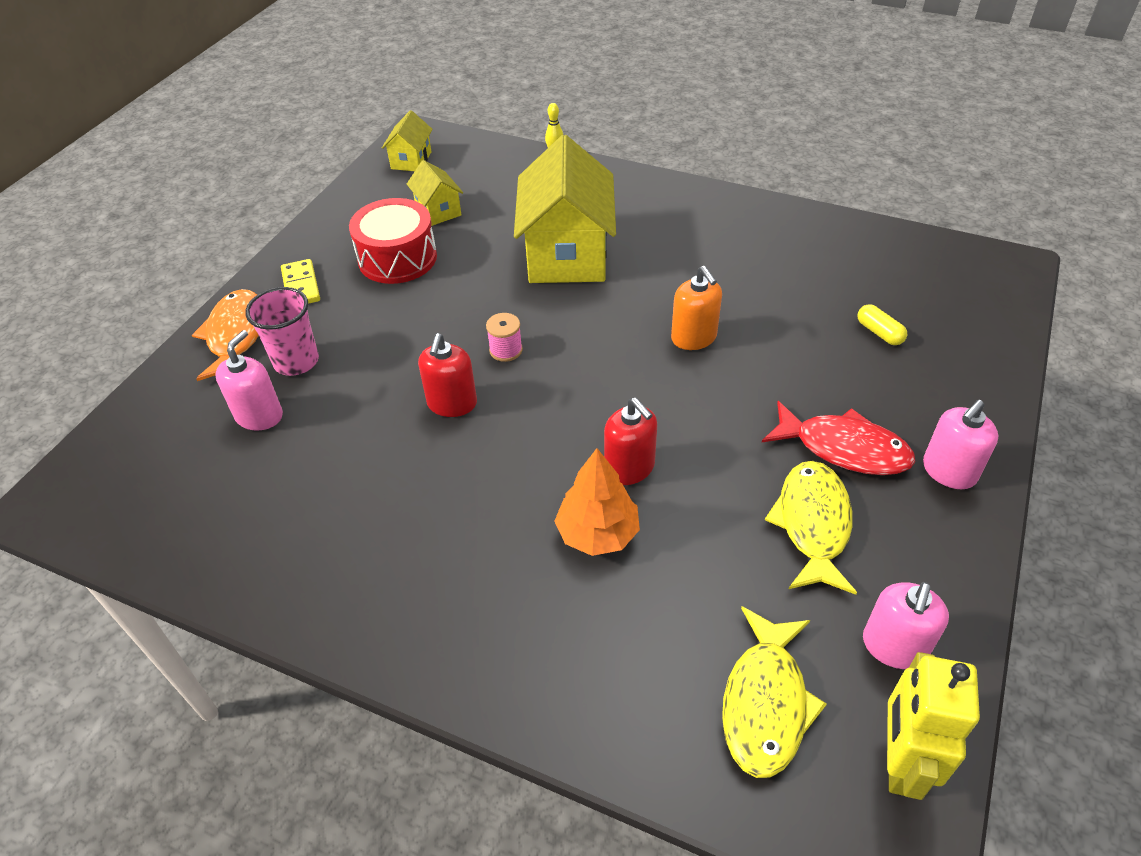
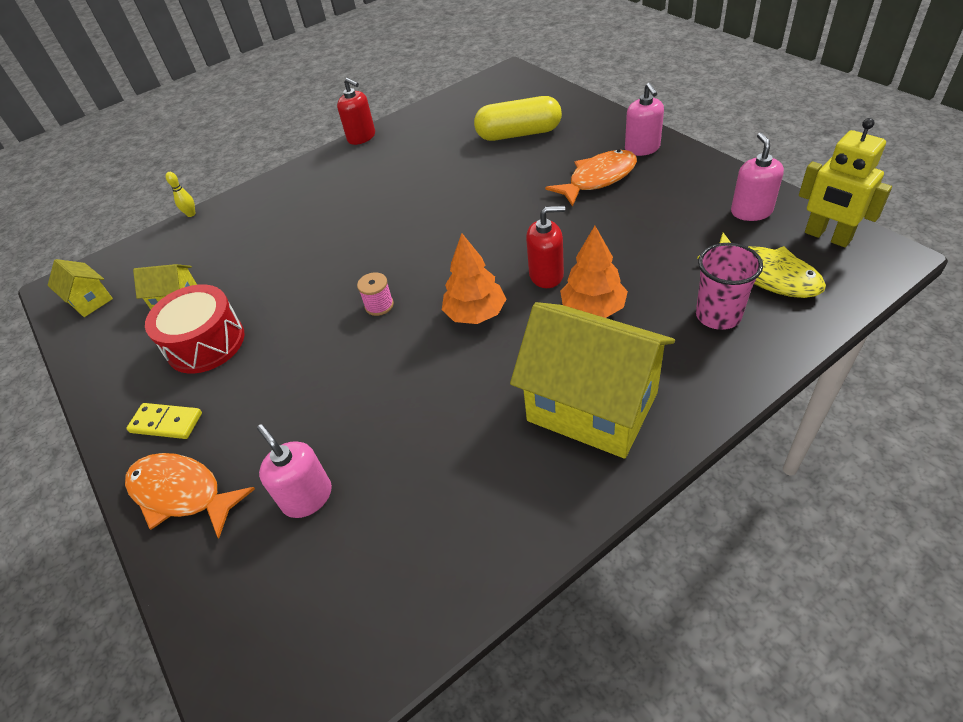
camera: 55 degrees left, 0 degrees up
pink cup [245,287,319,376] -> pink cup moved to [696,243,763,330]
red soap dispenser [418,333,477,417] -> red soap dispenser moved to [337,78,375,145]
yellow house [514,135,616,283] -> yellow house moved to [510,302,675,458]
orange soap dispenser [671,266,722,350] -> none
red fish [762,401,915,475] -> orange fish [545,149,637,207]
yellow fish [765,461,857,595] -> none
yellow capsule [858,304,907,345] -> yellow capsule [474,96,562,141], size x2.22
pink soap dispenser [863,582,949,669] -> pink soap dispenser turned 150 degrees counterclockwise [731,133,784,221]
none -> orange tree [442,233,506,324]

